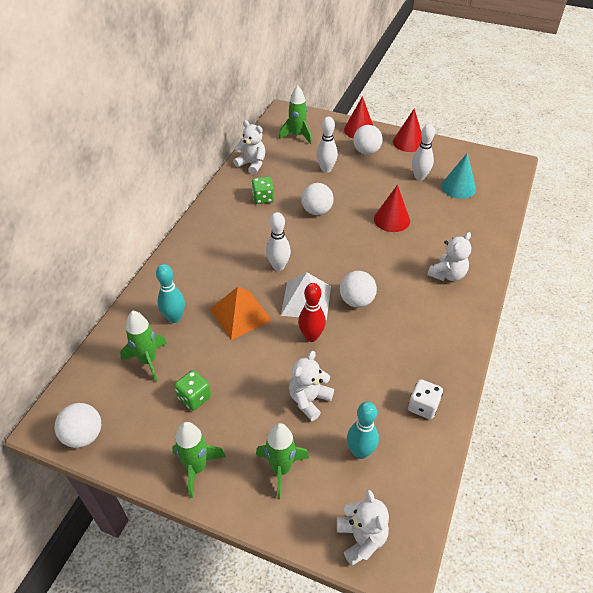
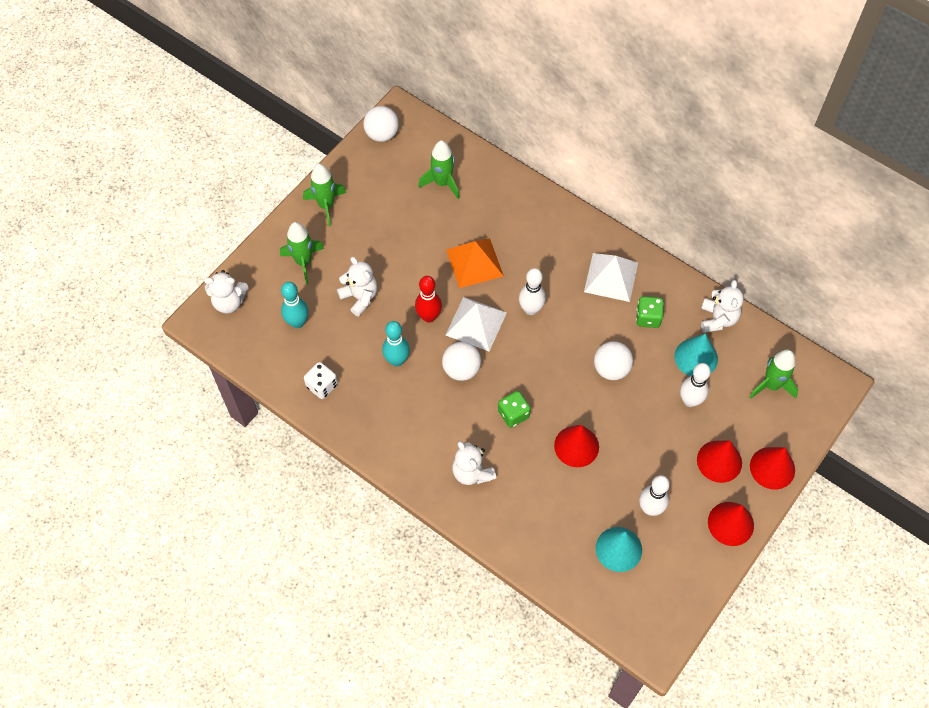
camera: 105 degrees right, 15 degrees up
turquoise bowling pin [156,264,185,323] -> turquoise bowling pin moved to [382,321,410,367]
green dice [174,370,211,411] -> green dice moved to [498,391,531,428]
white teddy bear [233,120,266,174] -> white teddy bear turned 45 degrees counterclockwise [701,280,744,333]
white ball [353,125,383,155] -> red cone [697,440,742,483]
none -> white pyramid [584,253,638,302]
none -> turquoise cone [674,334,718,376]

